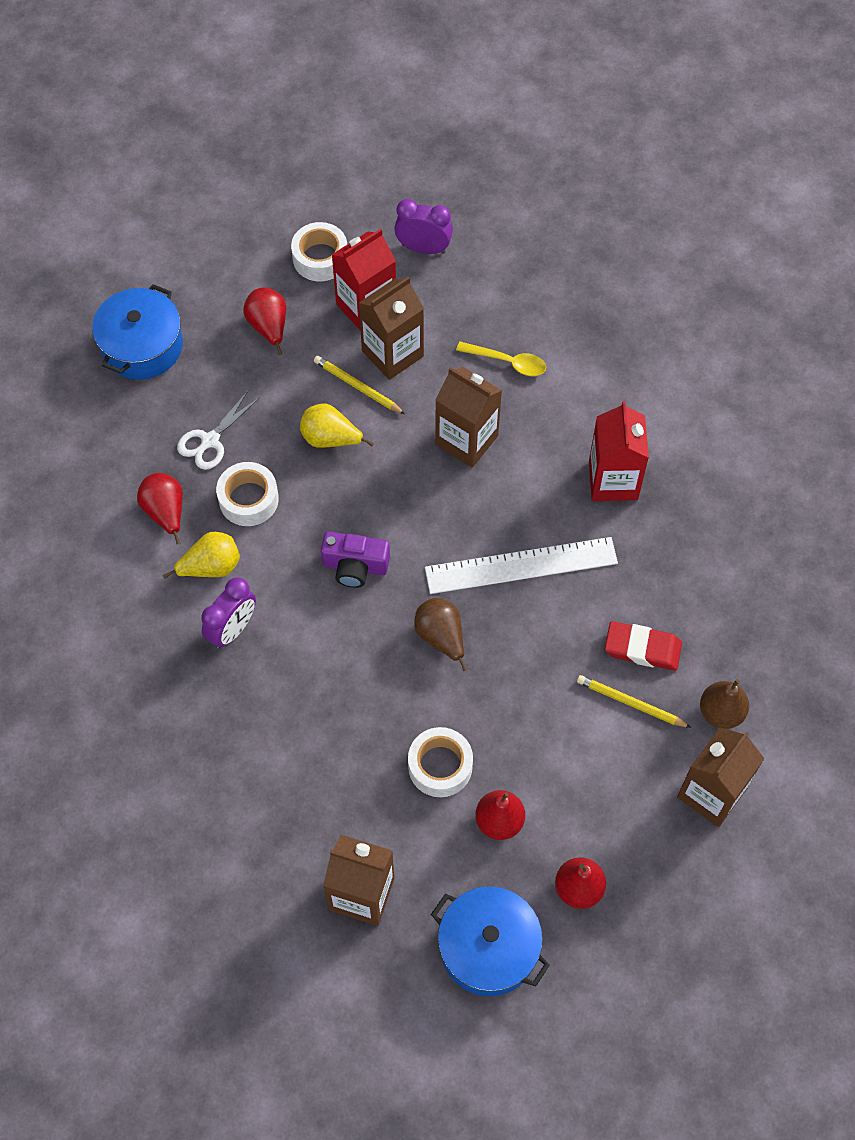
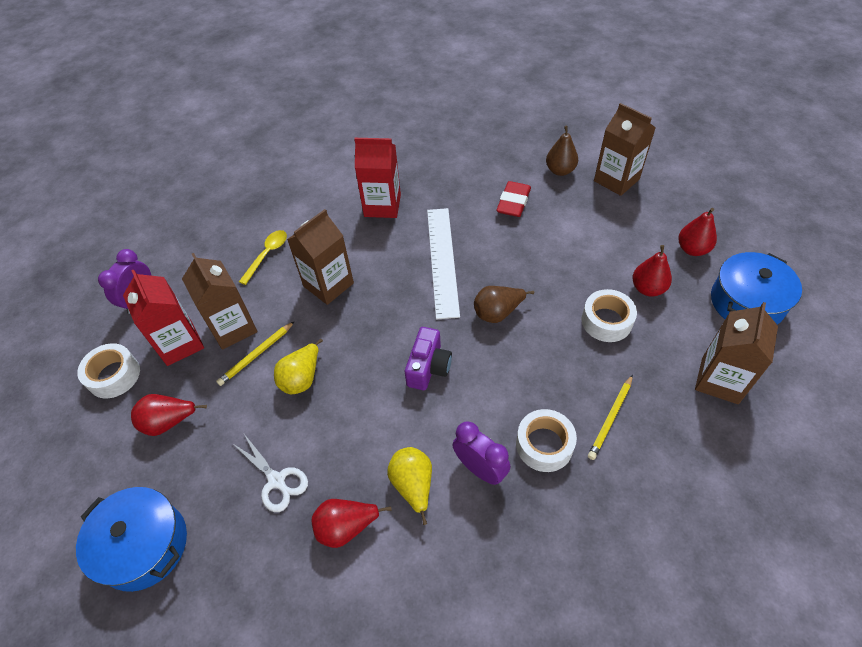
camera: 80 degrees left, 10 degrees down
white tape [216,462,279,526] -> white tape moved to [516,409,577,472]
yellow pencil [577,675,692,728] -> yellow pencil moved to [588,375,633,460]

